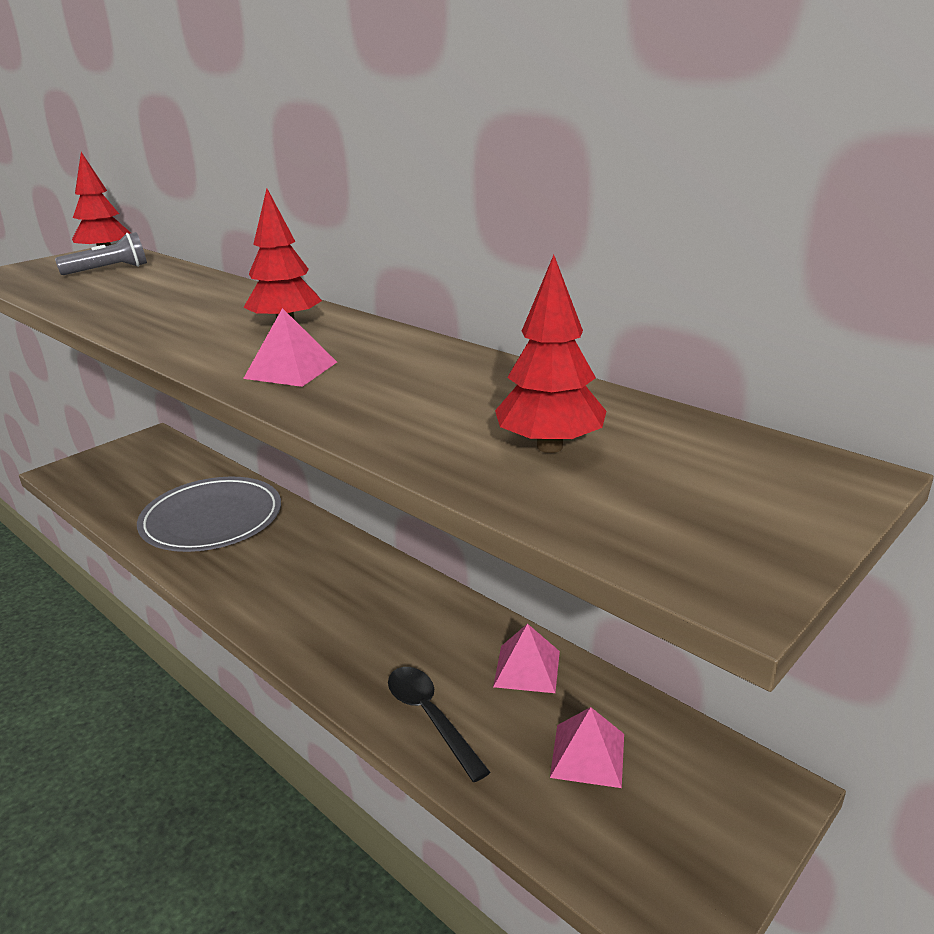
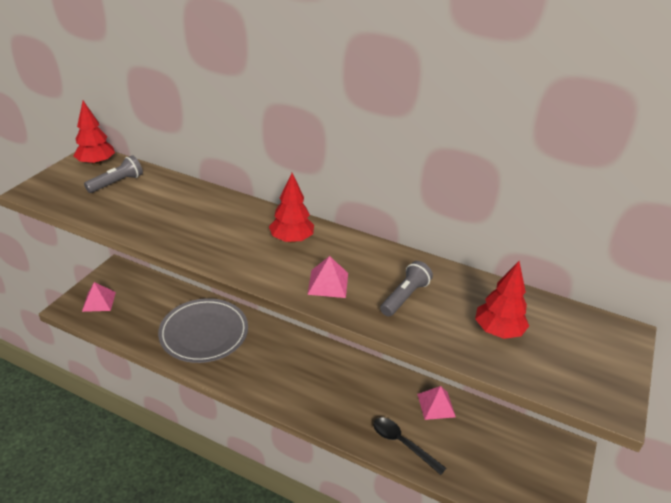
camera: 20 degrees left, 10 degrees up
pink pyramid [550,707,624,788] -> pink pyramid moved to [82,282,116,312]
none -> grey flashlight [380,261,433,316]

